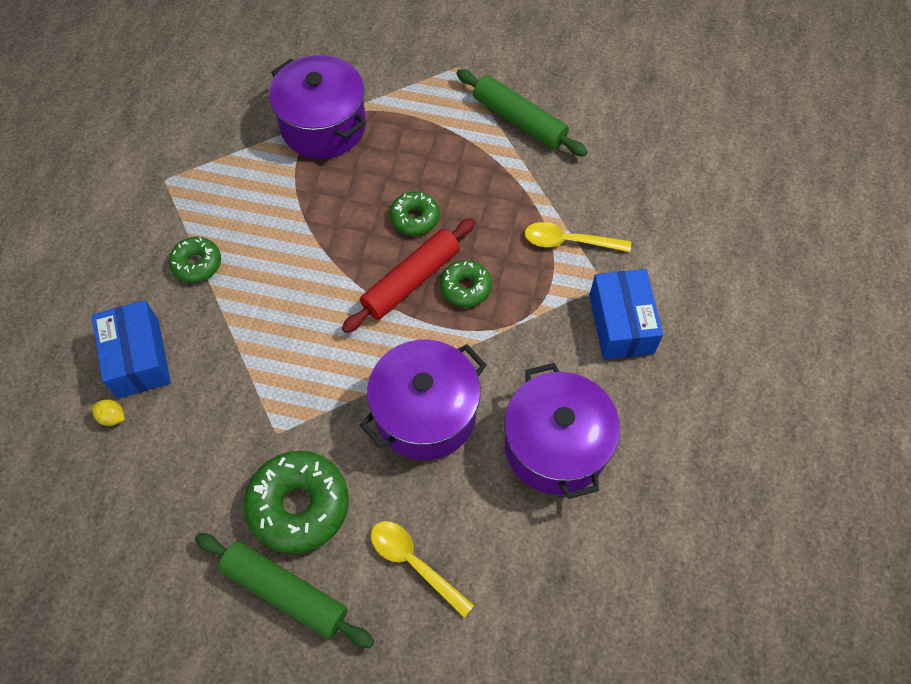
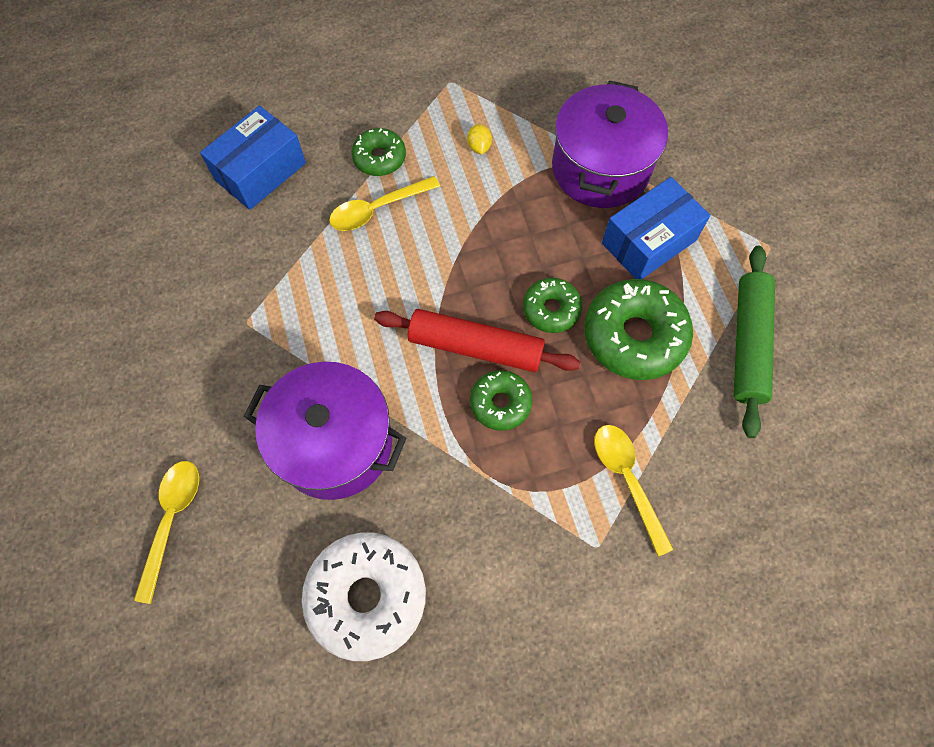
camera: 60 degrees right, 5 degrees up
yellow lemon [92,399,125,426] -> yellow lemon moved to [467,124,492,154]
green rolling pin [195,533,374,648] -> none
green donut [244,451,349,554] -> green donut moved to [584,279,693,380]
purple pot [504,363,620,499] -> white donut [302,532,426,661]
blue box [589,269,663,359] -> blue box moved to [602,177,711,279]
none -> yellow spoon [329,176,440,231]

